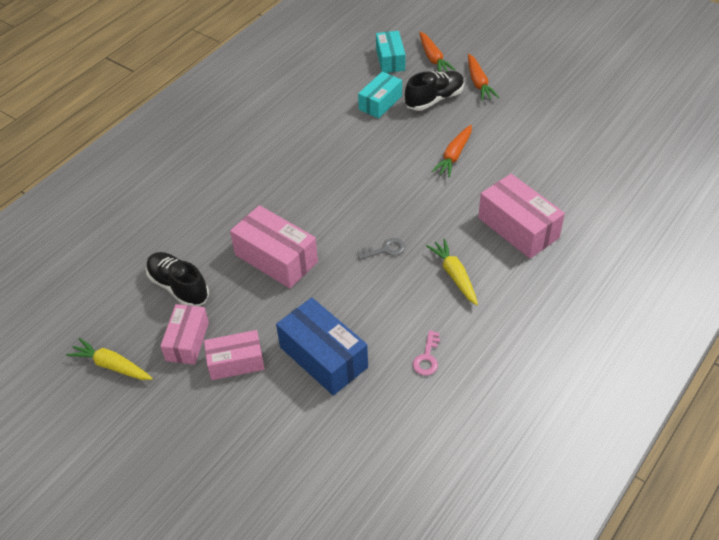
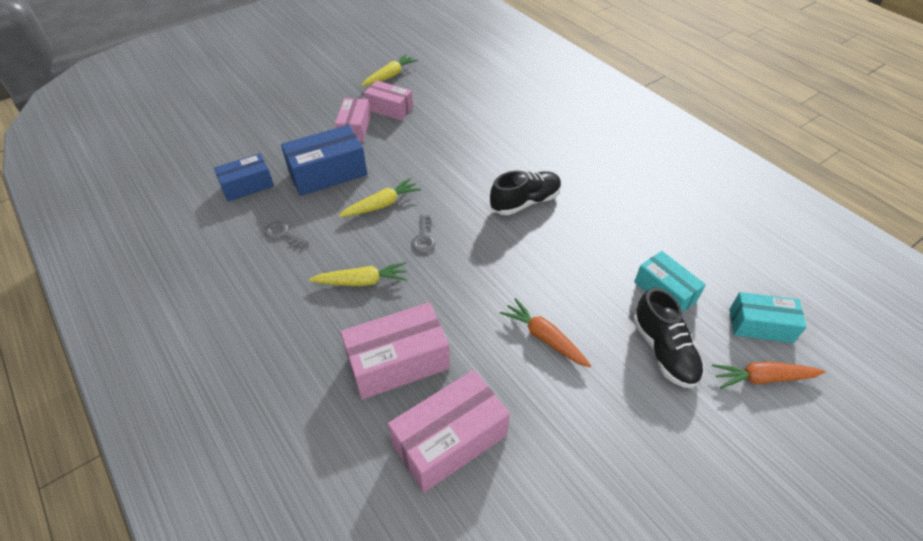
camera: 105 degrees right, 0 degrees up
black shoe [146,252,209,306] -> black shoe moved to [490,171,562,215]
pink box [230,205,318,288] -> pink box moved to [388,370,510,493]
pink key [413,330,440,375] -> grey key [264,221,309,249]
orange carrot [468,54,499,101] -> none
none -> blue box [214,153,274,202]
none -> yellow carrot [339,178,421,217]

